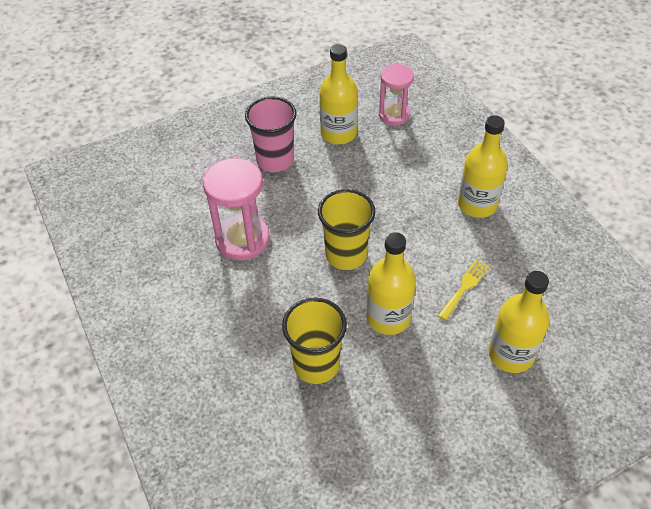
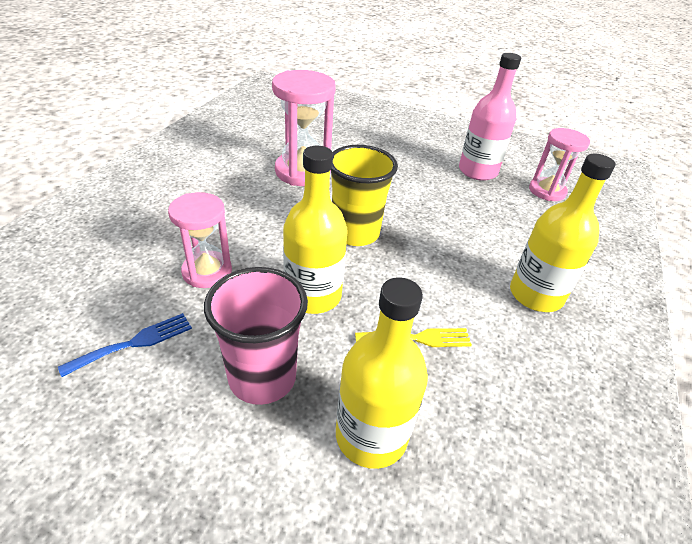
camera: 45 degrees right, 10 degrees down
pink cup [245,97,297,172] -> pink cup moved to [204,267,308,405]
yellow cup [282,298,347,384] -> pink hourglass [168,192,232,288]
yellow bottle [319,44,358,144] -> pink bottle [459,53,521,181]
none -> blue fork [58,313,192,377]

